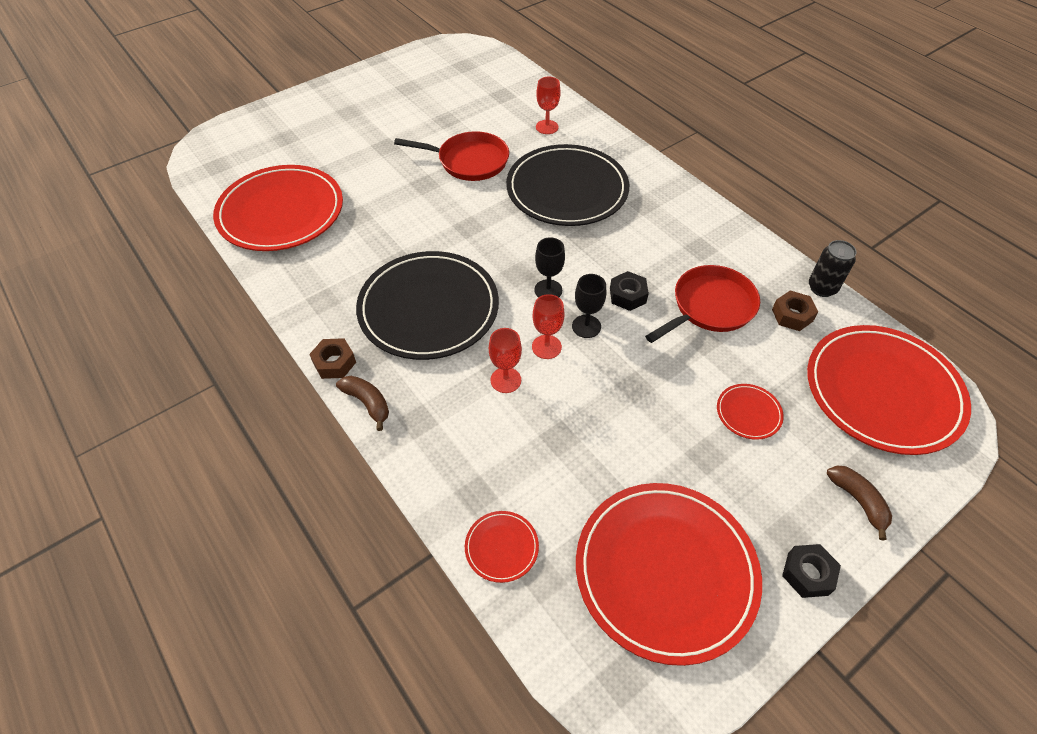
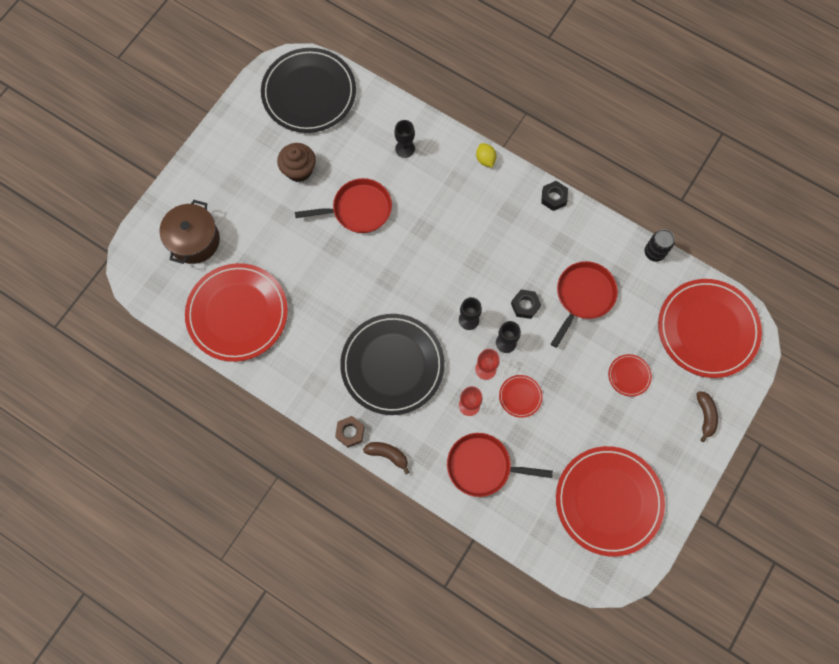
camera: 20 degrees left, 20 degrees up
red plate [465,511,539,583] -> red plate moved to [499,375,543,418]
black plate [506,144,629,226] -> black plate moved to [261,48,356,133]
red goblet [536,77,561,134] -> black goblet [394,120,415,158]
brown nut [772,291,818,331] -> none
black nut [782,544,841,598] -> black nut moved to [541,181,568,211]
brown banana [827,465,892,541] -> brown banana turned 45 degrees clockwise [696,391,718,442]
none -> brown pot [159,200,220,264]
none -> brown cupcake [277,143,316,182]
none -> red pan [447,433,553,497]
none -> yellow lemon [476,143,496,168]

